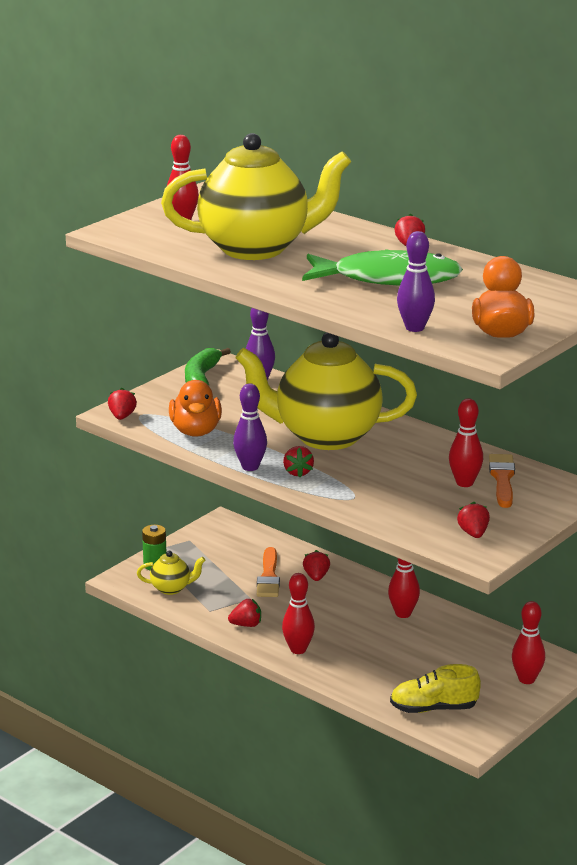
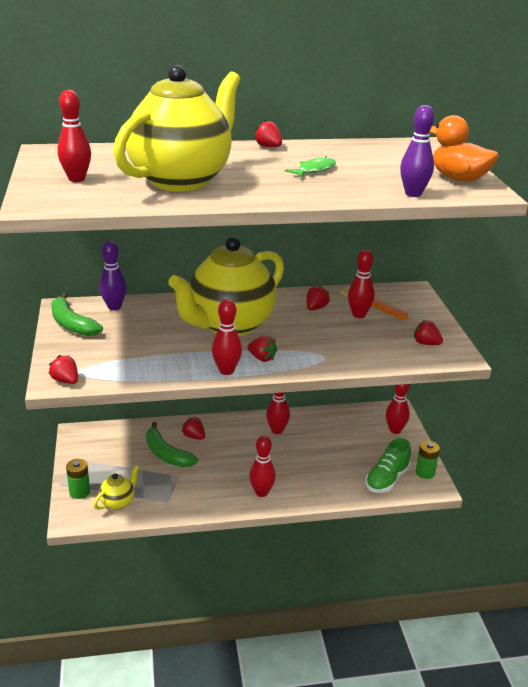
camera: 50 degrees left, 5 degrees up
orange duck [169,380,222,437] -> none
red strawberry [228,599,261,627] -> red strawberry moved to [307,285,330,310]
purple bowling pin [233,383,267,471] -> red bowling pin [212,299,242,375]
orange brush [257,547,280,597] -> green banana [146,422,198,467]
green fish [302,249,463,285] -> green fish [285,156,336,178], size x0.44
yellow shoe [390,664,481,713] -> green shoe [365,438,411,493]
none -> green battery [416,441,440,479]

